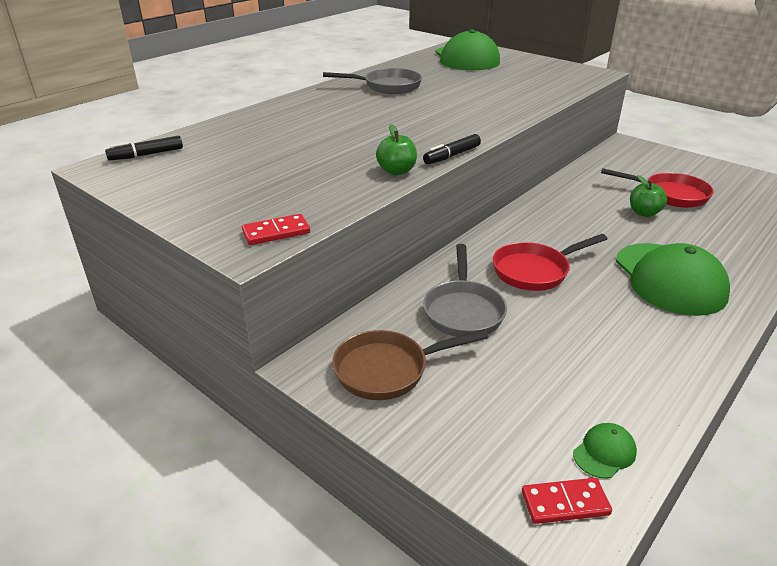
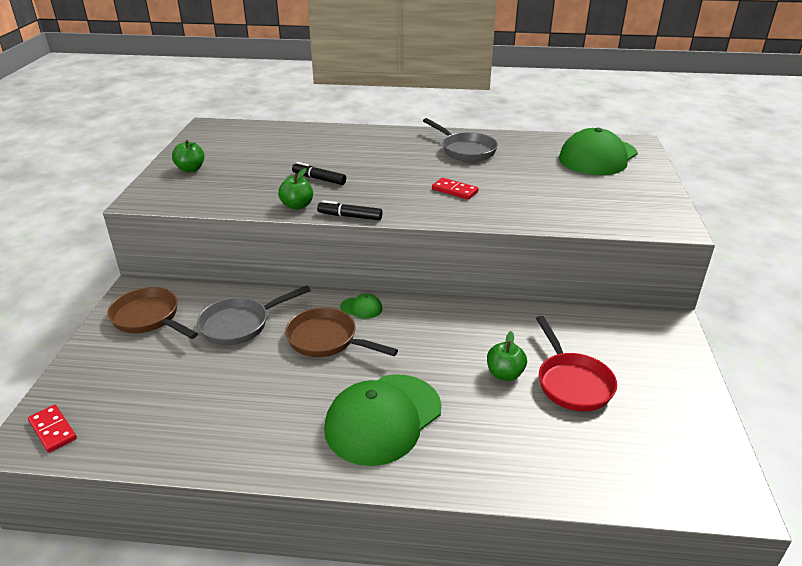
camera: 55 degrees right, 0 degrees up
black marker [105,136,183,161] -> black marker moved to [292,162,346,185]
red domino [242,214,310,245] -> red domino moved to [432,178,479,200]
red pan [493,234,607,291] -> brown pan [285,307,398,357]
green cap [573,423,637,479] -> green cap moved to [340,294,383,319]
none -> green apple [172,140,205,172]

